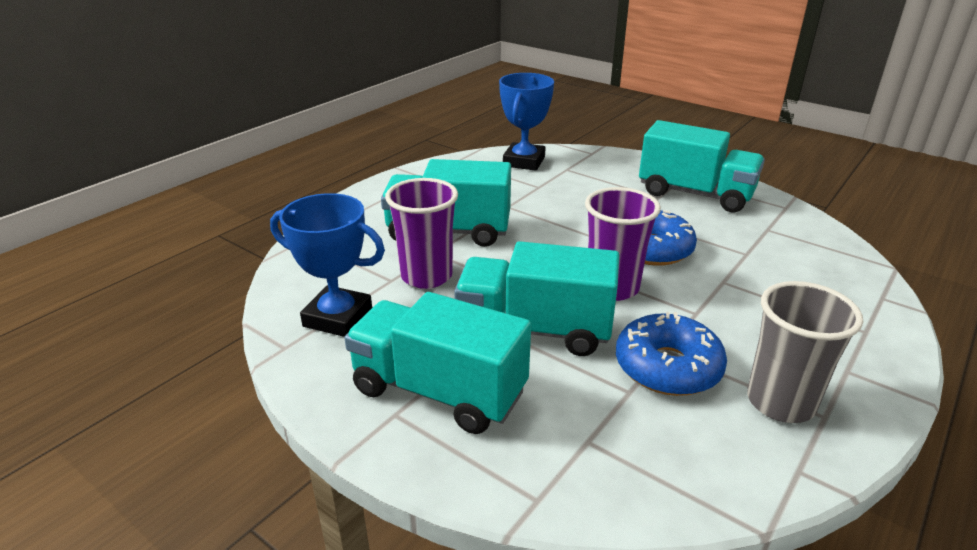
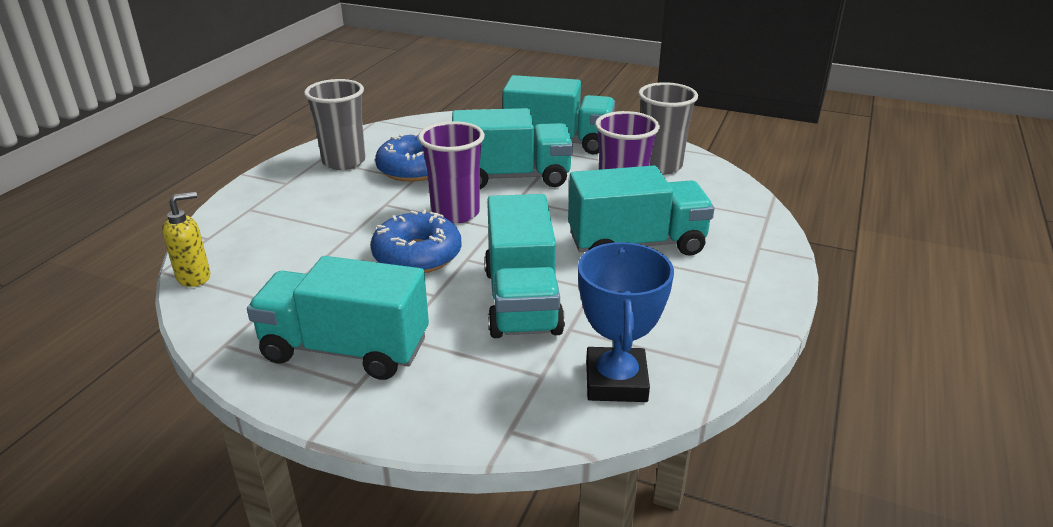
camera: 165 degrees right, 0 degrees up
blue trophy [270,193,385,337] -> grey cup [638,82,698,174]
none -> yellow soap dispenser [162,192,210,287]
none -> turquoise truck [484,194,565,338]

